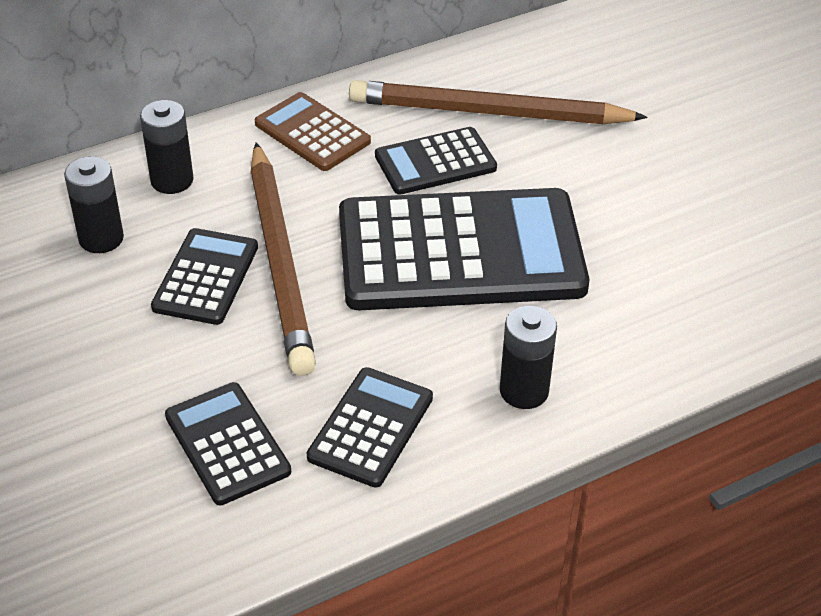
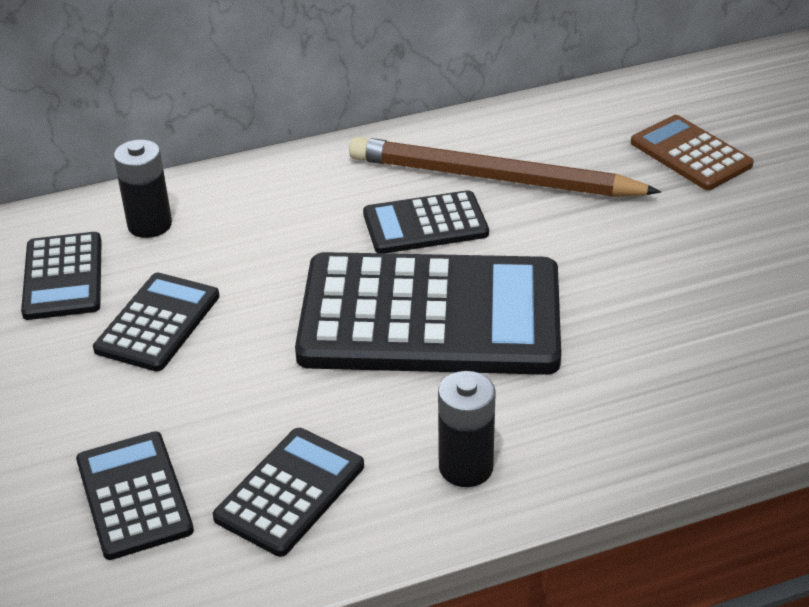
camera: 10 degrees right, 5 degrees down
black battery [64,156,124,253] -> black calculator [21,232,102,320]
brown pencil [250,142,316,376] -> none
brown calculator [255,92,371,171] -> brown calculator moved to [631,115,754,190]

